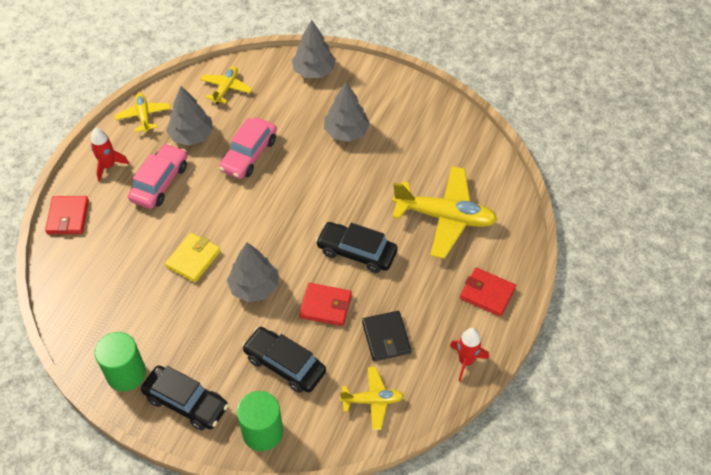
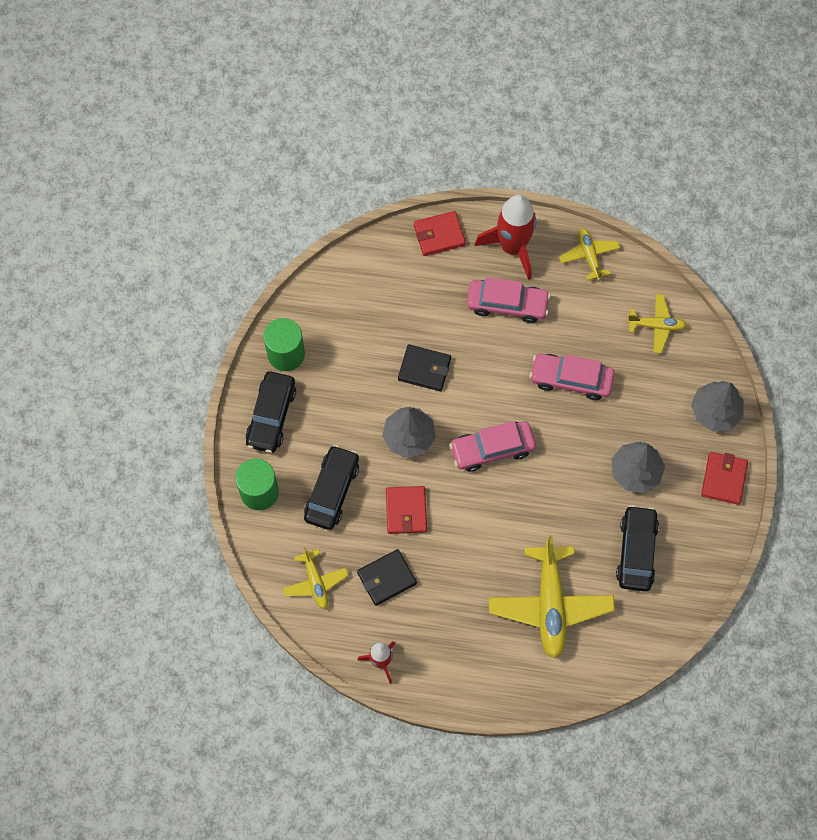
camera: 75 degrees right, 15 degrees up
red rocket [91,127,129,182] -> red rocket [475,195,537,280], size x1.75
yellow plane [114,93,171,133] -> yellow plane turned 75 degrees counterclockwise [559,228,620,280]
yellow wallet [165,233,221,283] -> black wallet [398,344,451,391]
grey tree [166,86,213,146] -> none
black car [316,222,398,273] -> black car moved to [616,505,659,591]
red wallet [460,267,516,317] -> red wallet moved to [701,452,748,505]
none -> pink car [449,421,536,472]

